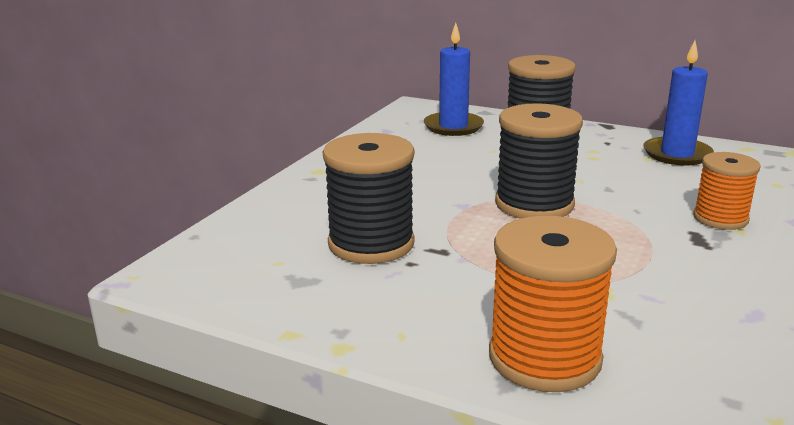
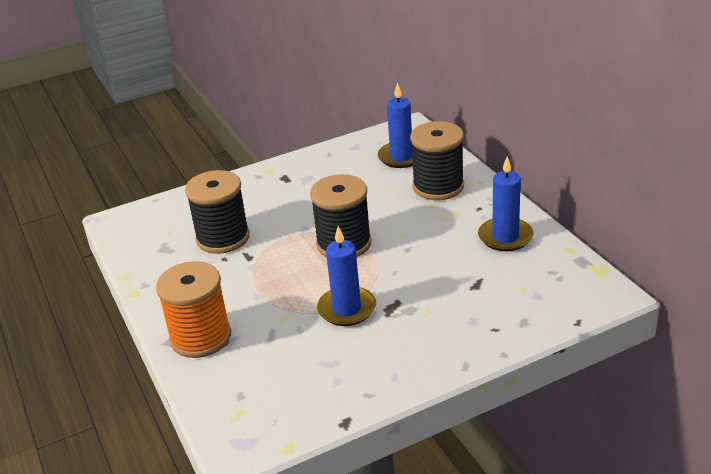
camera: 40 degrees right, 10 degrees up
orange spool [693,152,761,230] -> none
none -> blue candle [317,226,376,326]

